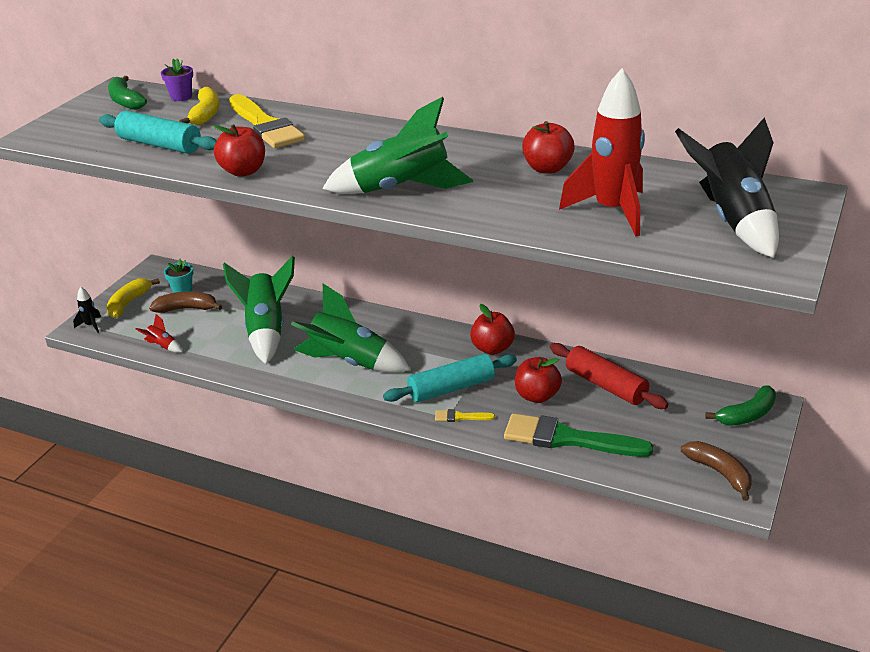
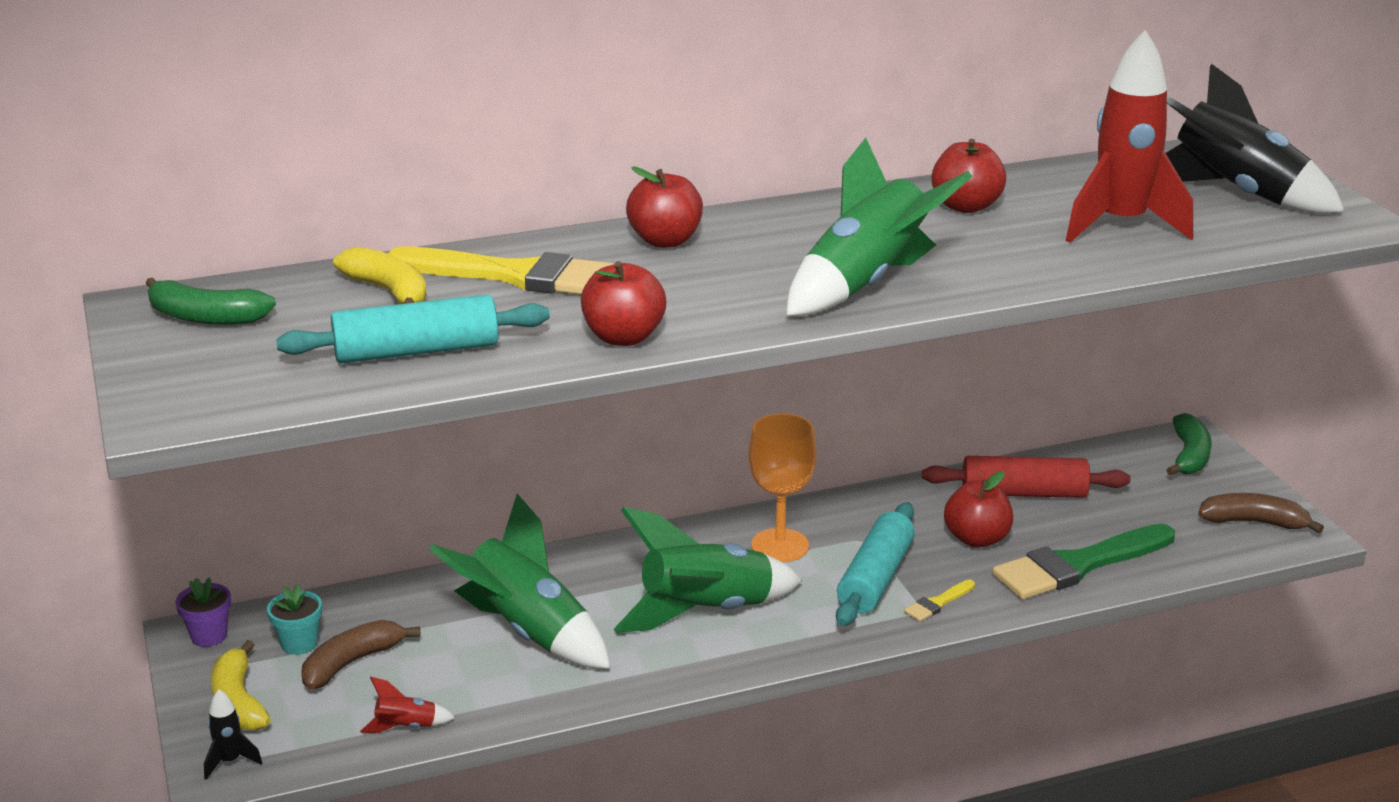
camera: 45 degrees left, 5 degrees down
purple flower pot [161,59,193,101] -> purple flower pot moved to [176,577,231,647]
red apple [470,304,515,355] -> red apple moved to [626,167,703,248]
none -> orange goblet [749,413,817,562]

